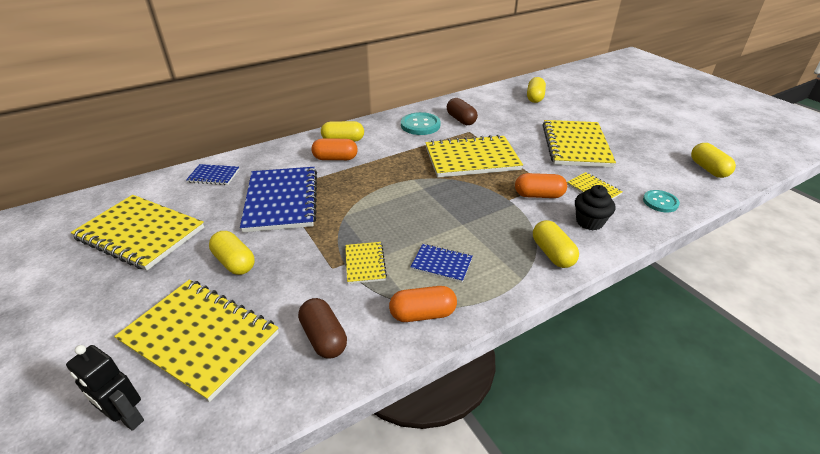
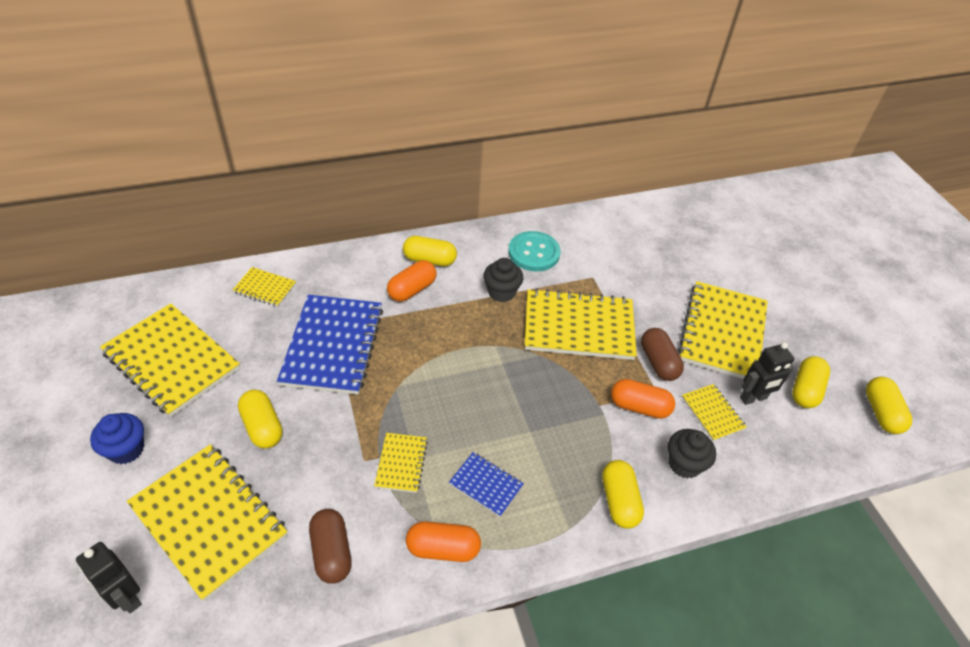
camera: 10 degrees right, 10 degrees up
blue notebook [186,164,239,185] -> yellow notebook [233,267,296,307]
orange capsule [311,138,358,160] -> orange capsule turned 60 degrees counterclockwise [387,260,437,302]
brown capsule [447,98,478,125] -> brown capsule moved to [641,328,684,381]
yellow capsule [527,77,546,103] -> yellow capsule moved to [792,356,830,408]
turquoise button [643,190,680,212] -> none
none -> blue cupcake [90,413,144,464]
none -> black cupcake [484,258,523,302]
none -> black robot [740,342,795,405]

